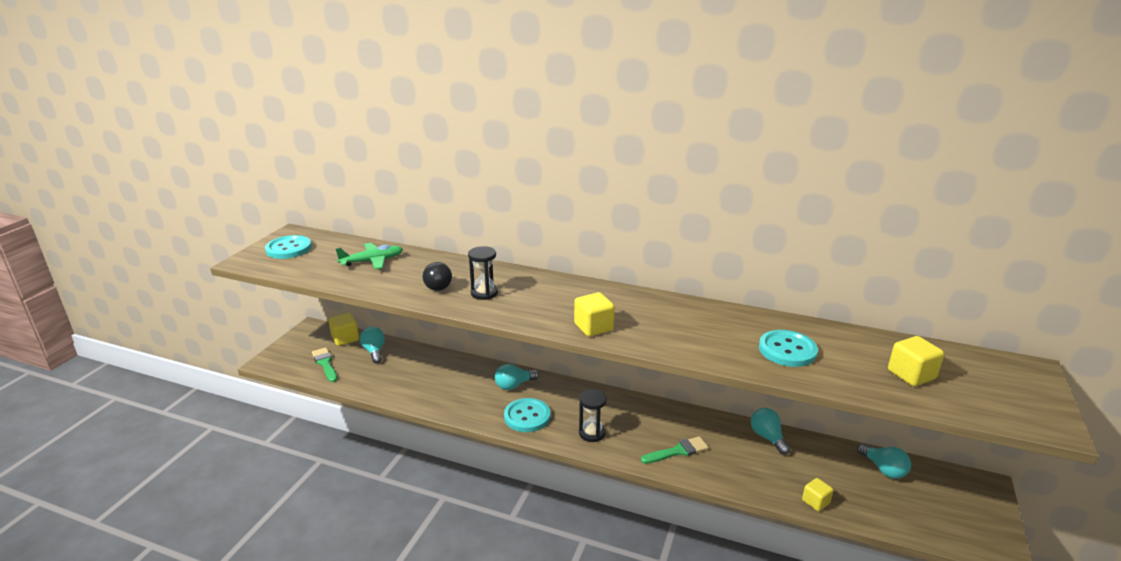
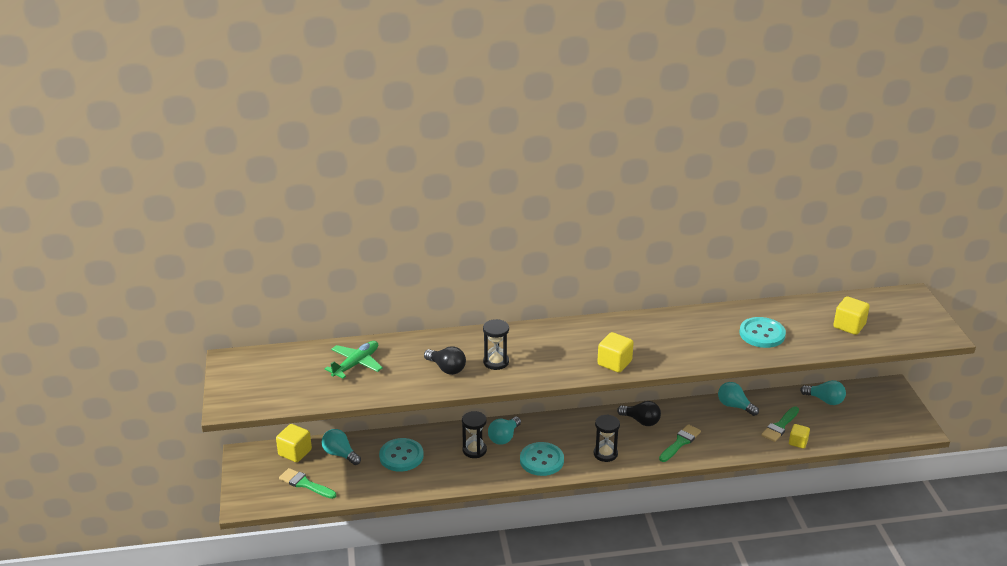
camera: 30 degrees left, 5 degrees up
turquoise button [265,235,312,259] -> turquoise button moved to [379,438,424,472]
none -> black hourglass [462,411,487,458]
none -> black light bulb [617,401,661,426]
none -> green brush [761,406,799,442]

